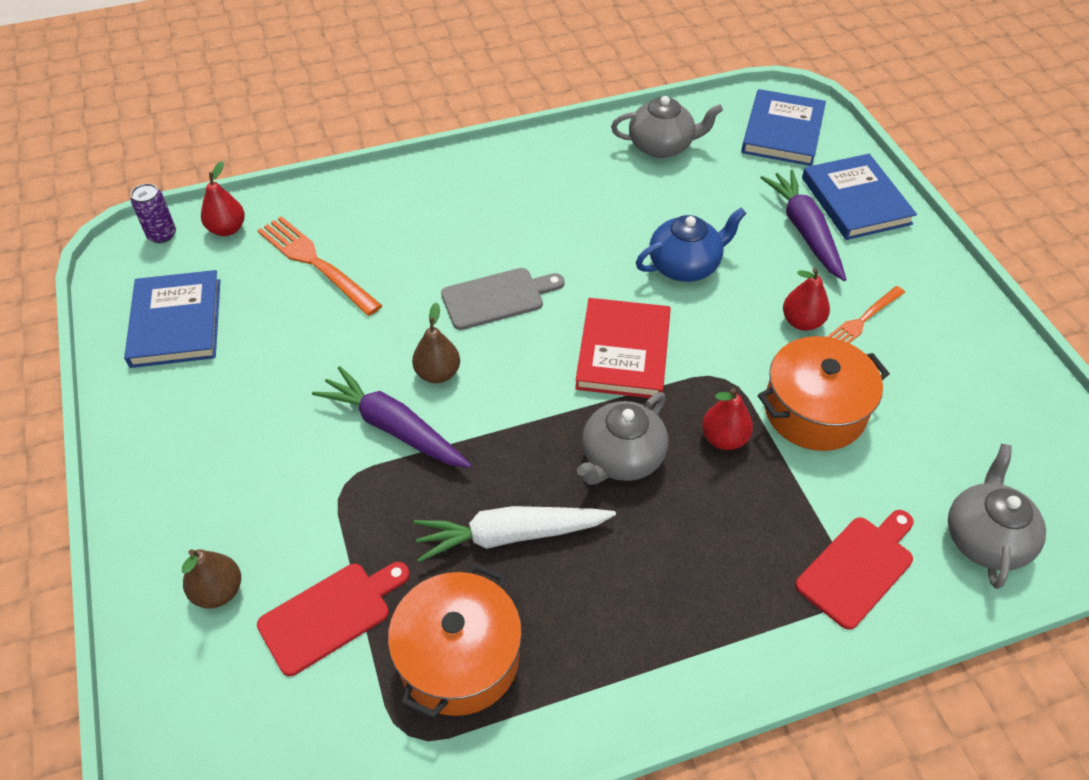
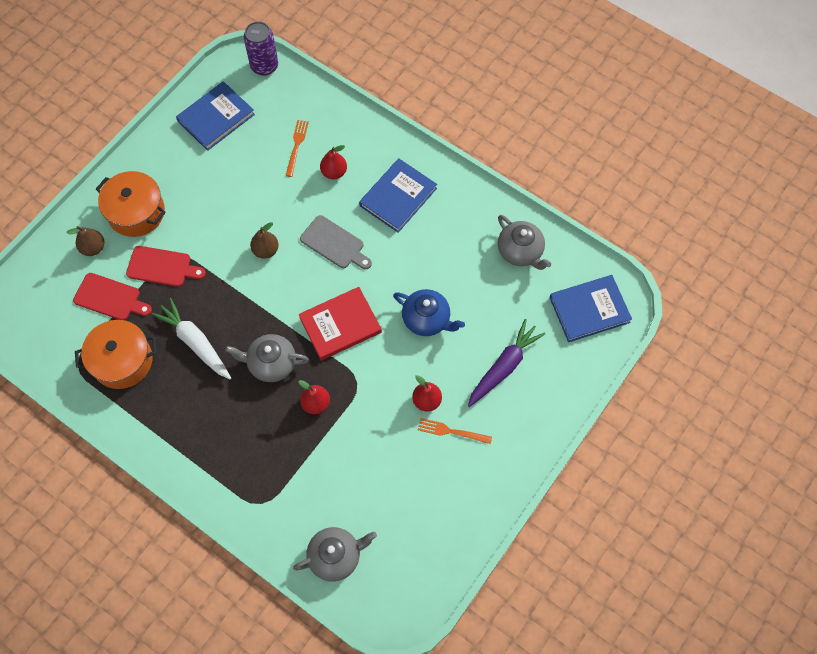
camera: 55 degrees right, 15 degrees up
purple can [131,183,176,243] -> purple can [243,21,278,76], size x1.57
red pear [201,161,245,236] -> red pear moved to [320,145,347,179]
orange fork [257,216,382,316] -> orange fork [285,120,309,177], size x0.62
purple carrot [312,366,471,468] -> none
orange pot [758,336,890,451] -> orange pot moved to [96,171,166,237]
red cutting board [795,510,914,630] -> red cutting board moved to [126,246,206,287]
blue book [802,154,917,240] -> blue book moved to [359,158,437,233]

